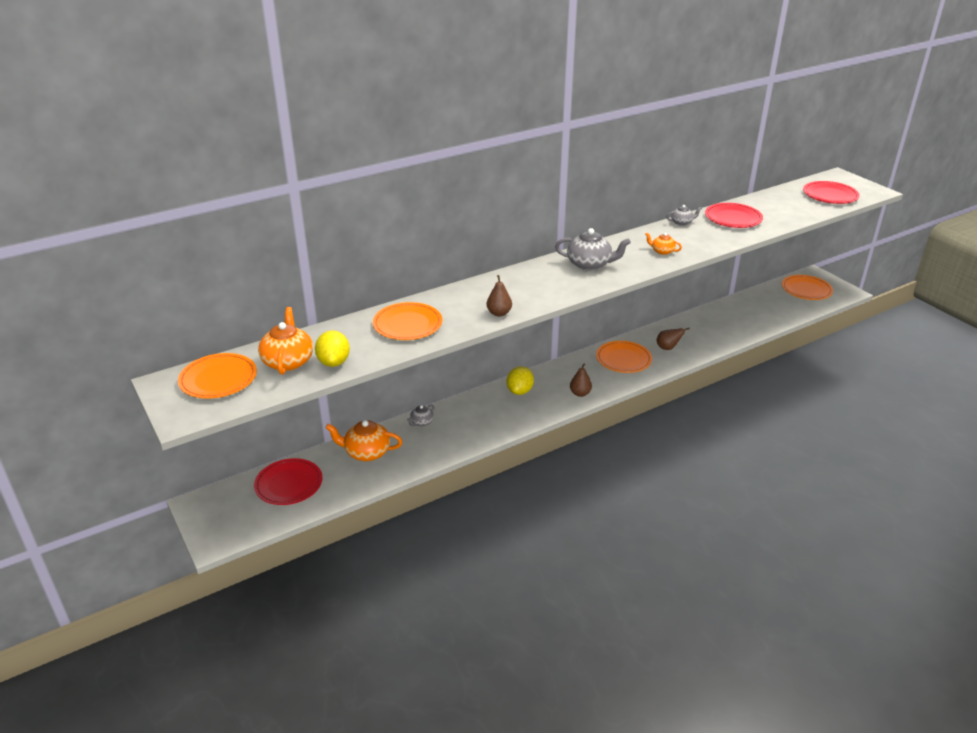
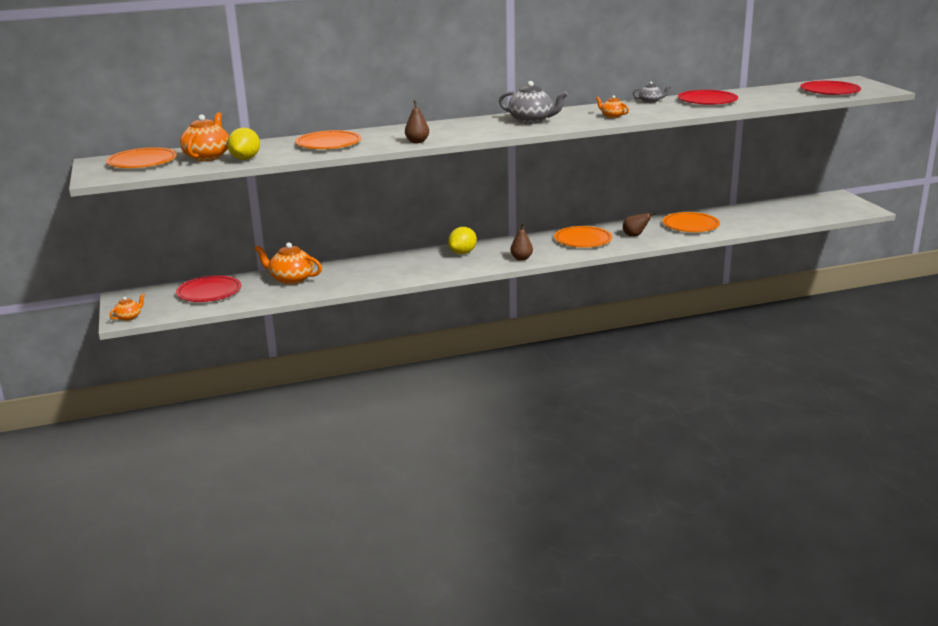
camera: 15 degrees right, 10 degrees down
grey teapot [407,404,434,426] -> none
orange plate [782,275,833,300] -> orange plate moved to [662,212,720,232]
none -> orange teapot [109,294,145,321]

